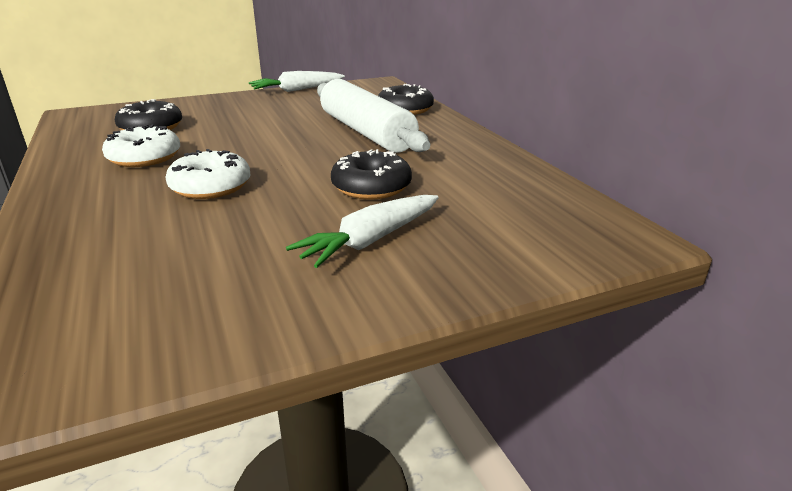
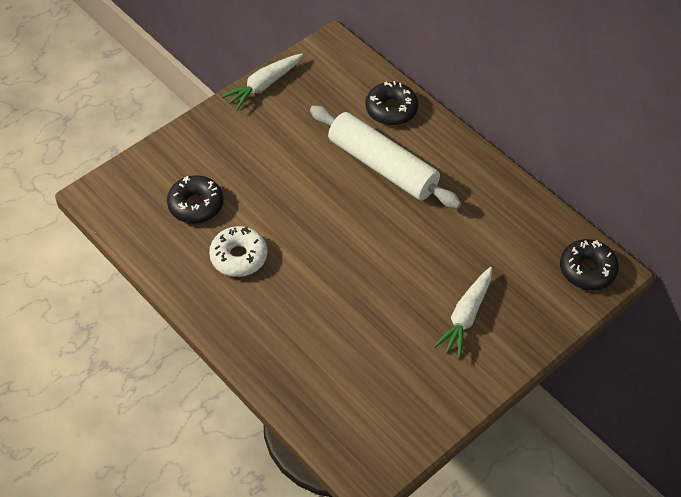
camera: 20 degrees left, 25 degrees up
white donut [165,149,250,199] -> none
black donut [331,149,412,200] -> black donut moved to [560,239,619,290]

